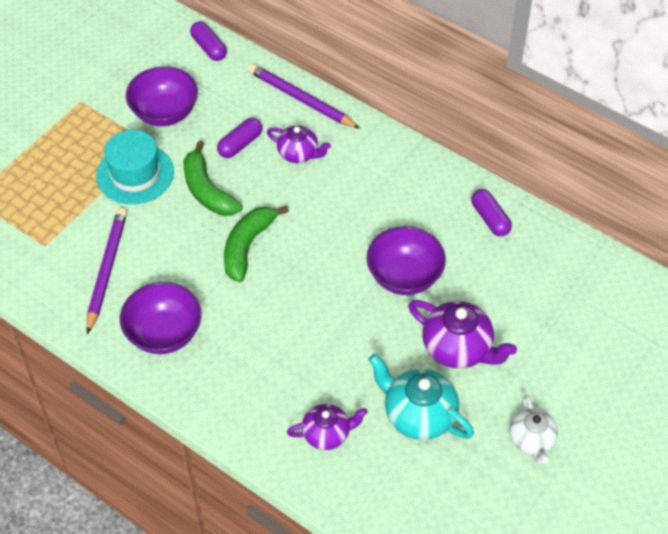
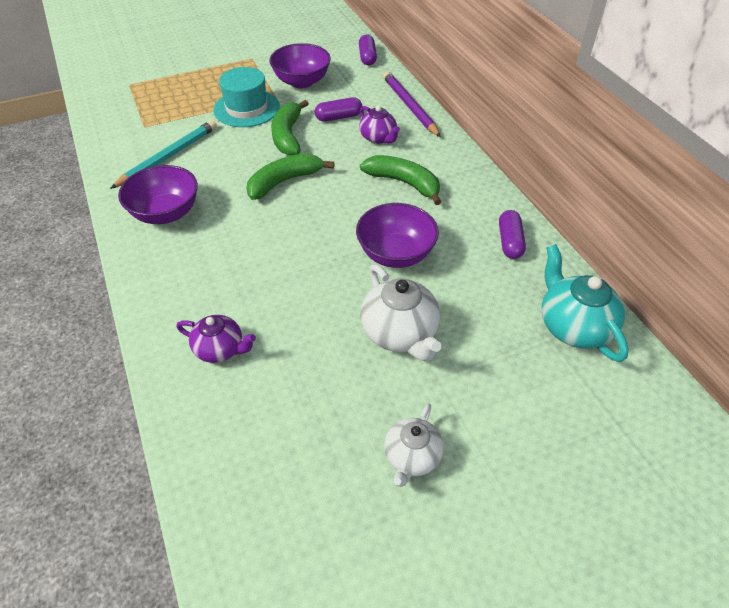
camera: 30 degrees right, 5 degrees down
purple pencil [86,208,127,334] -> turquoise pencil [110,120,217,189]
turquoise teapot [368,354,474,440] -> turquoise teapot moved to [542,244,629,362]
purple teapot [408,300,517,368] -> white teapot [360,264,442,362]
none -> green banana [360,155,441,205]

